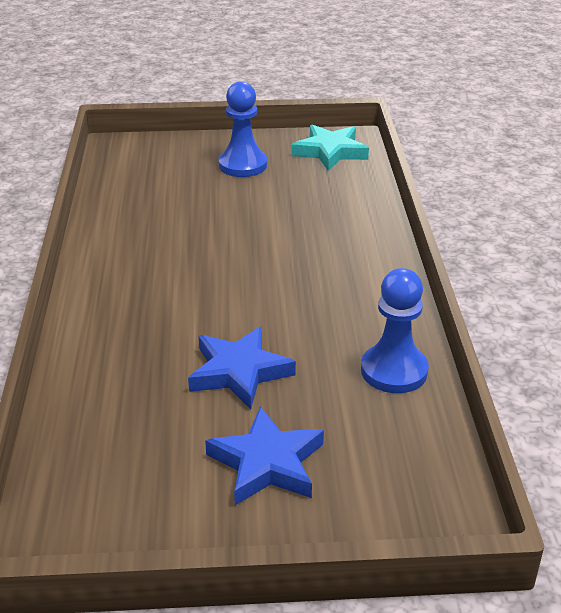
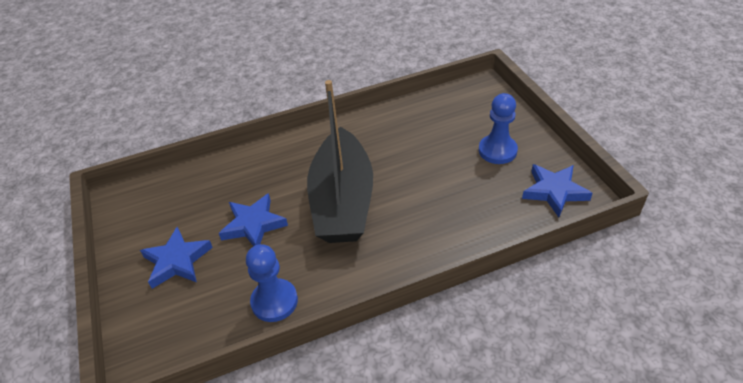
camera: 75 degrees right, 10 degrees up
turquoise star [292,124,369,171] -> blue star [522,164,593,217]
none -> black boat [307,80,373,243]

